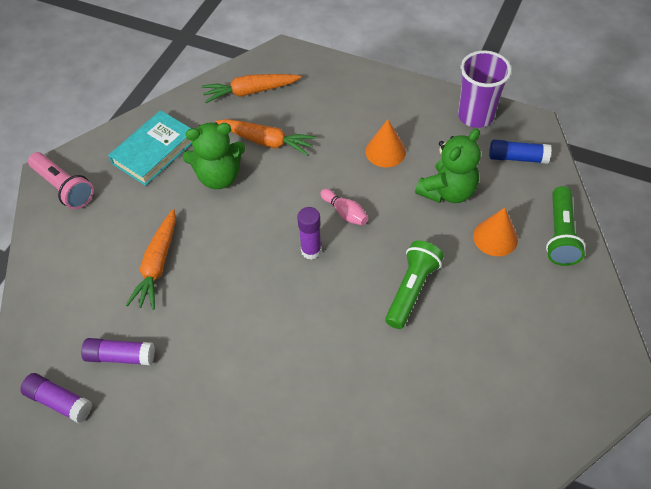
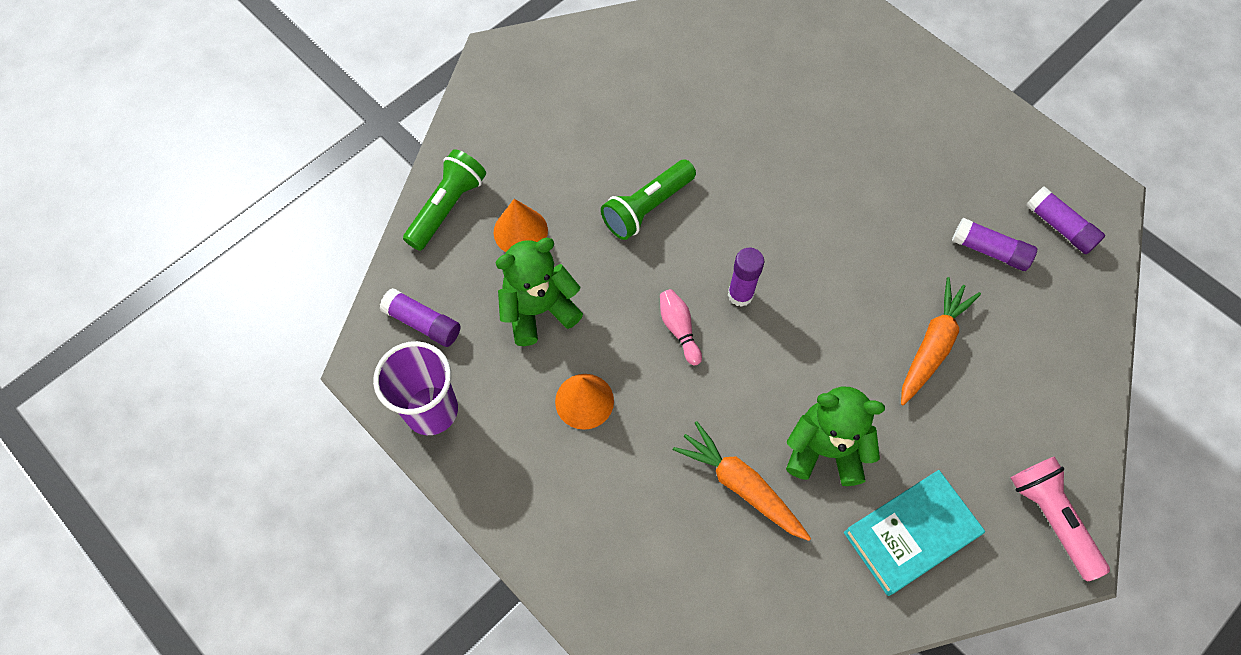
camera: 160 degrees left, 10 degrees up
orange carrot [201,74,301,103] -> none
blue glue stick [489,140,551,164] -> purple glue stick [379,288,461,347]

